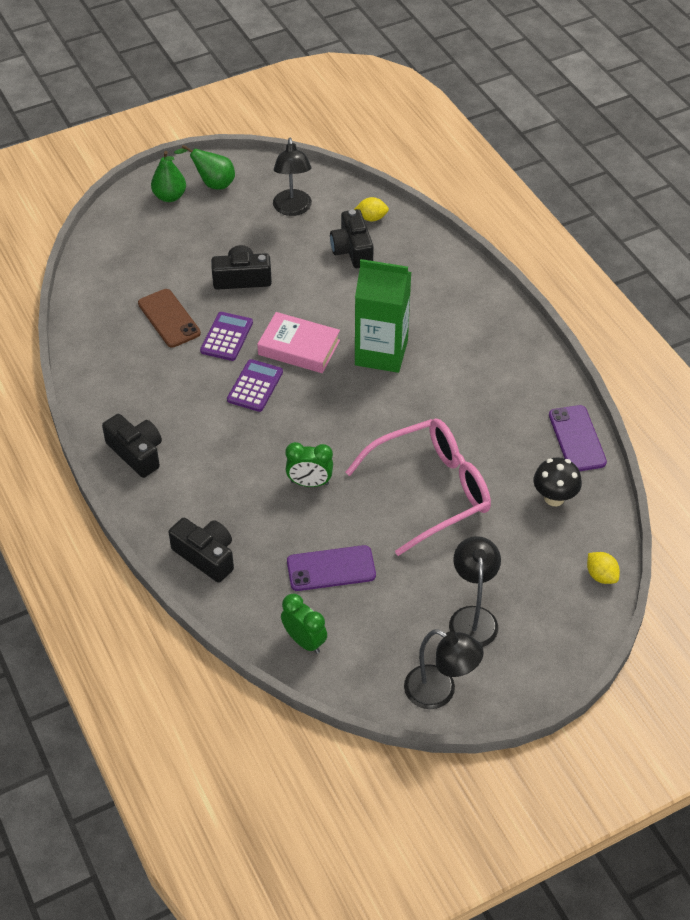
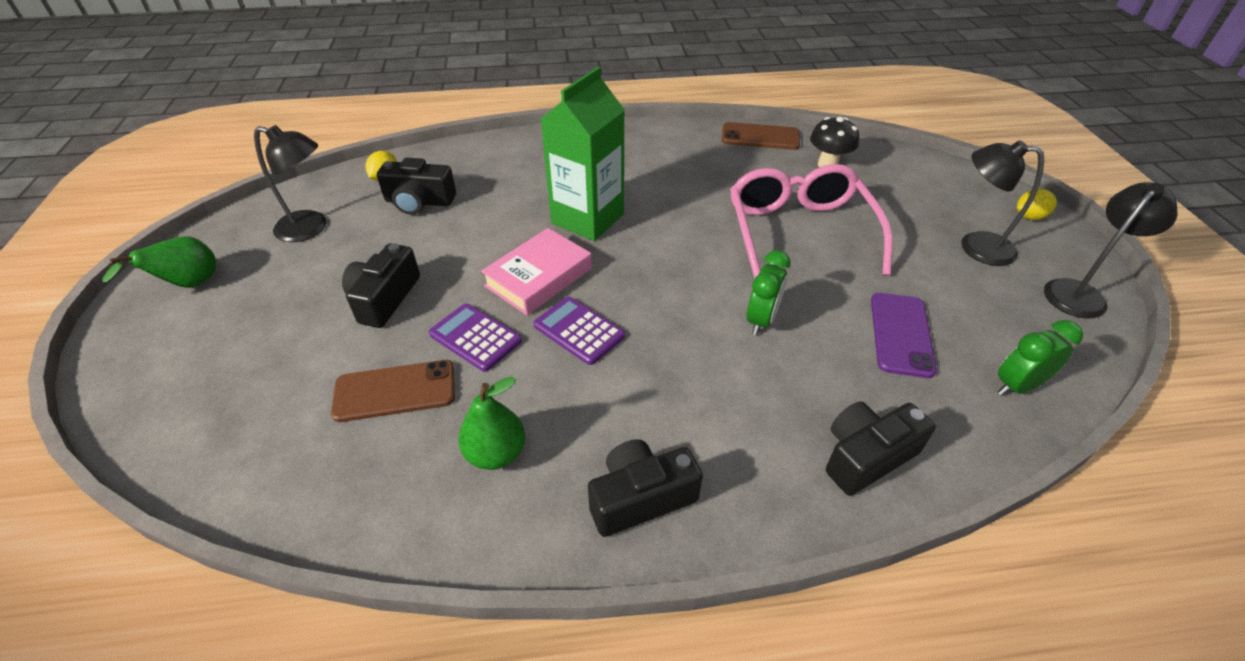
camera: 70 degrees left, 5 degrees down
green pear [151,151,186,202] -> green pear moved to [458,377,525,470]
purple phone [549,405,607,471] -> brown phone [722,122,800,150]
yellow lemon [587,552,620,584] -> yellow lemon moved to [1017,189,1057,220]

